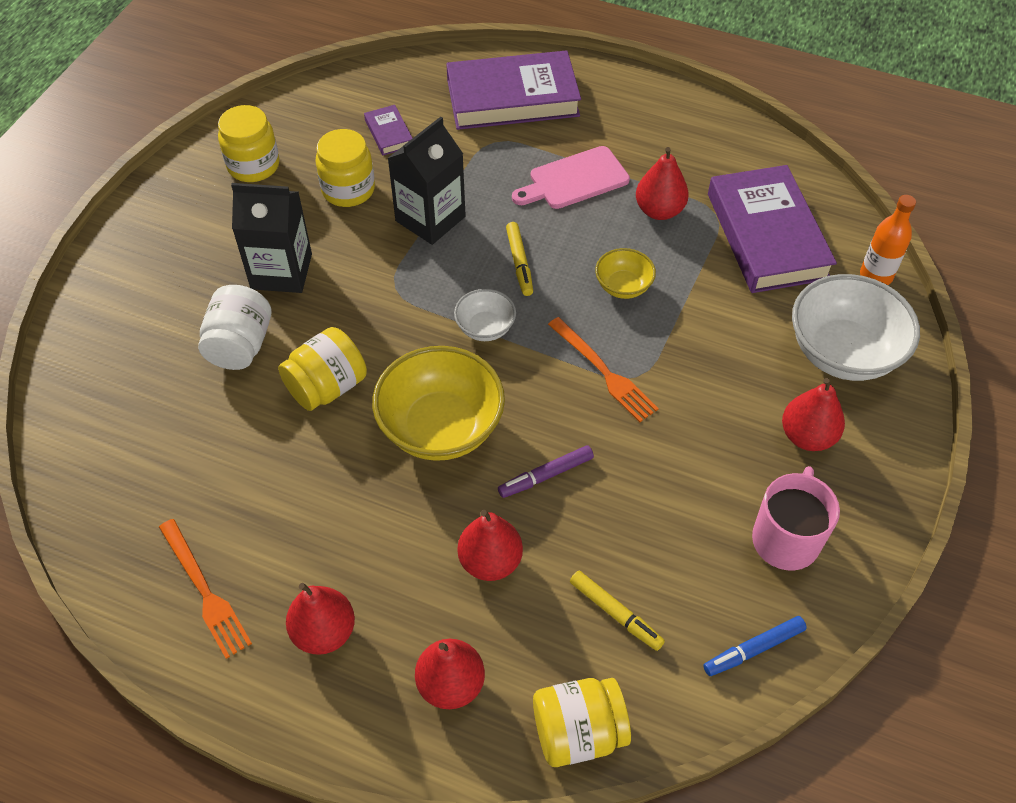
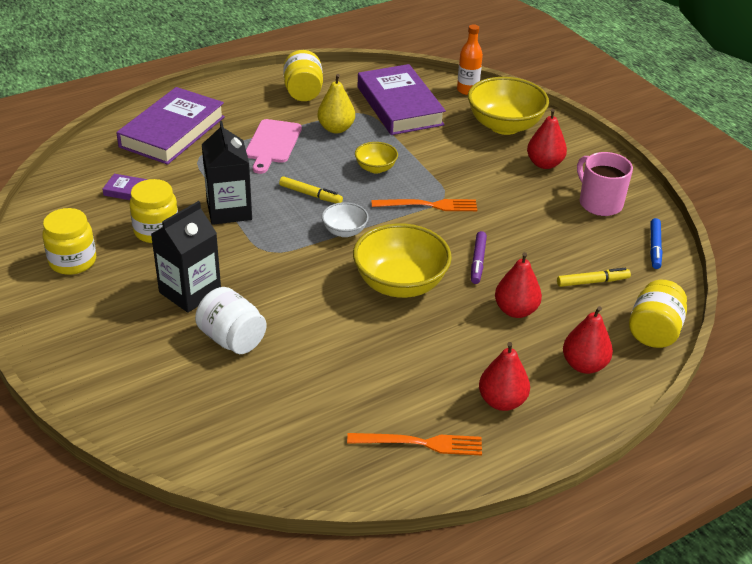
camera: 55 degrees left, 15 degrees down
yellow jar [278,327,367,411] -> yellow jar moved to [283,50,323,101]
red pear [636,147,689,220] -> yellow pear [317,74,355,133]
purple book [708,165,837,293] -> purple book turned 45 degrees clockwise [358,64,446,135]
white bowl [792,274,920,381] -> yellow bowl [468,77,549,135]

